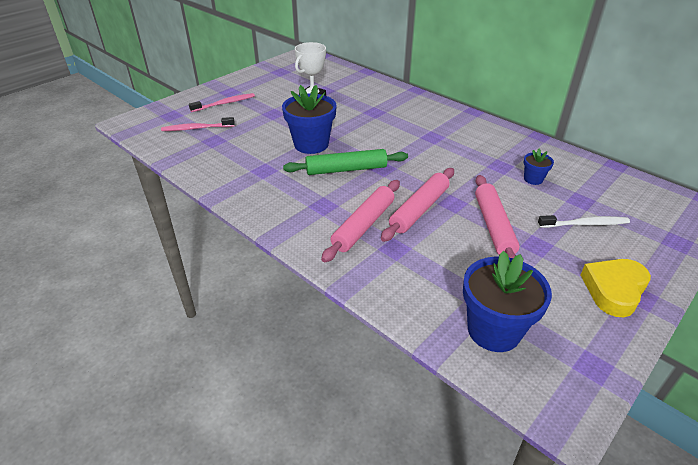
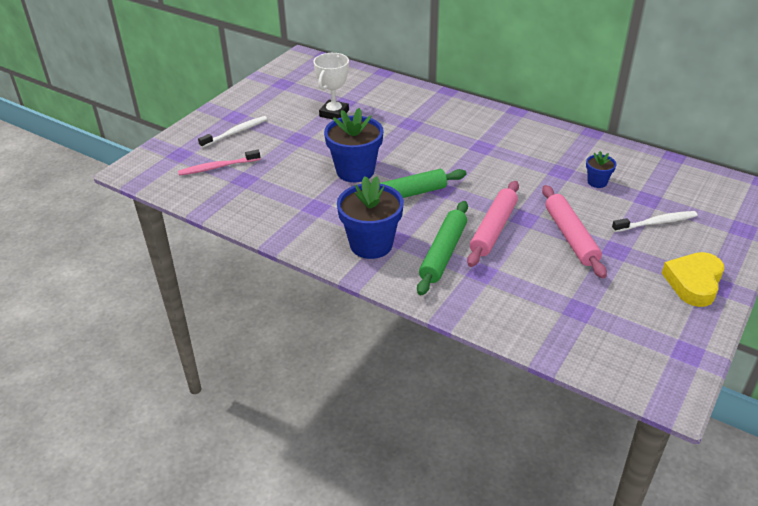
camera: 10 degrees left, 0 degrees up
pink toothbrush [189,93,255,112] -> white toothbrush [198,116,267,148]
pink rolling pin [321,180,400,262] -> green rolling pin [417,201,468,295]
blue flower pot [463,251,552,352] -> blue flower pot moved to [337,176,404,259]

